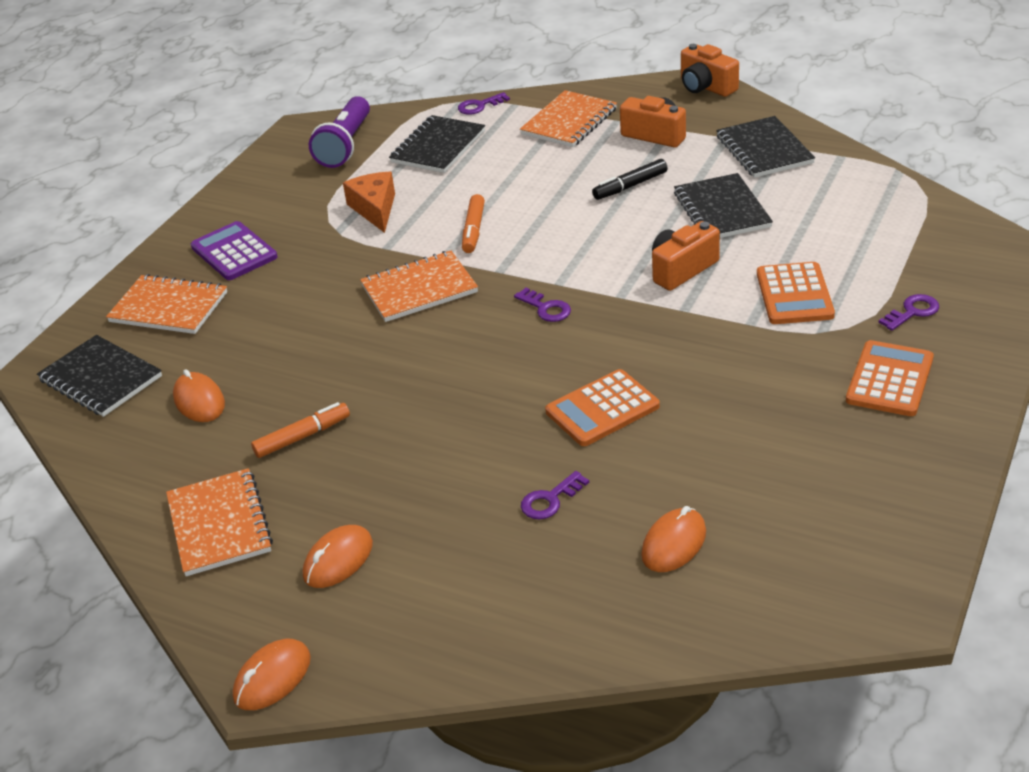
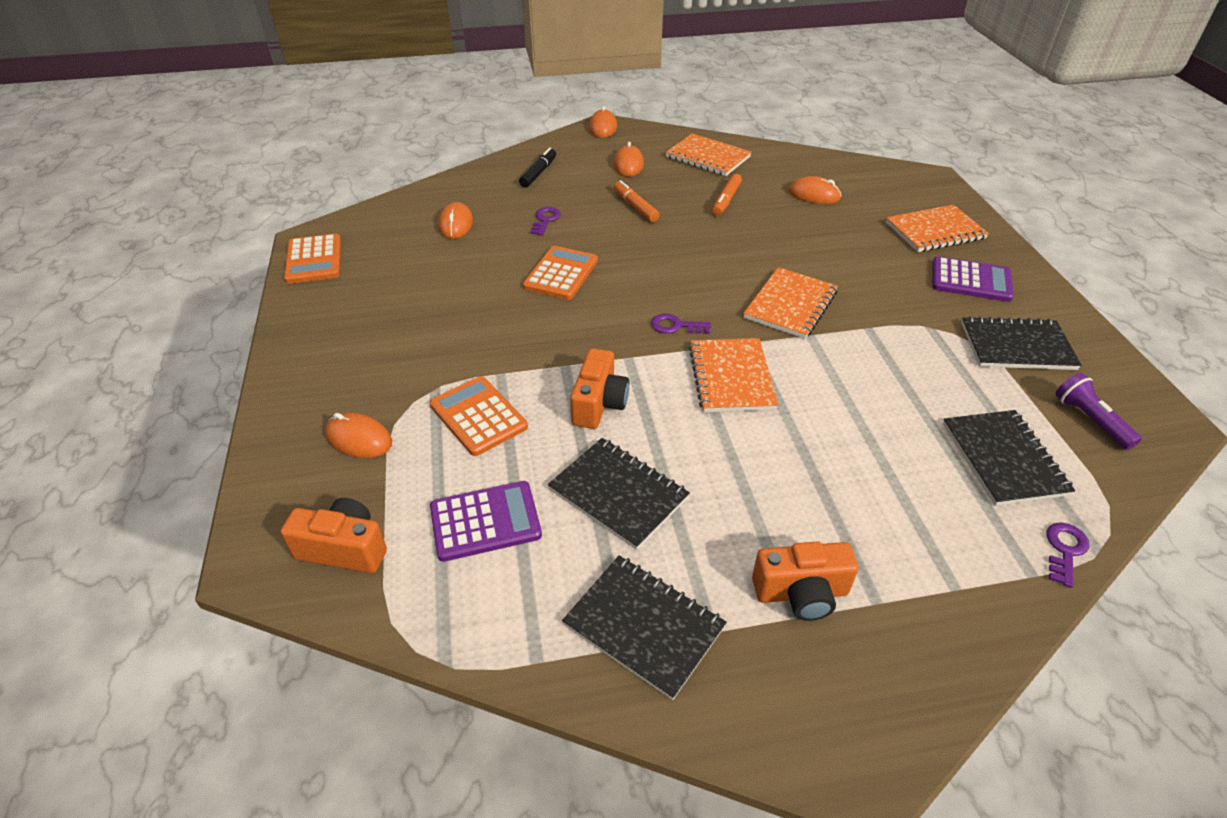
camera: 140 degrees right, 5 degrees up
black notebook [37,335,162,417] -> black notebook moved to [961,316,1082,370]
purple flashlight [309,96,370,168] -> purple flashlight [1055,373,1142,450], size x0.66
orange cheese [343,172,395,233] -> none
orange marker [462,194,485,253] -> orange marker moved to [614,180,660,222]
orange notebook [520,90,617,147] -> orange notebook moved to [689,338,778,412]
black marker [592,159,668,200] -> black marker moved to [519,148,556,188]
orange camera [681,44,739,97] -> orange camera moved to [281,498,387,573]
orange calculator [846,340,934,416] -> orange calculator moved to [284,234,341,284]
purple key [879,294,939,331] -> orange mouse [325,413,392,458]
none -> purple calculator [430,481,542,562]

